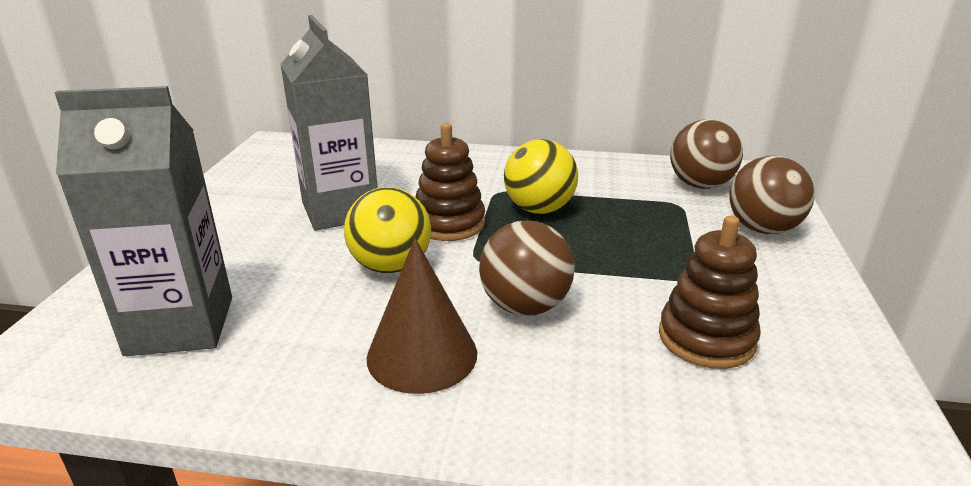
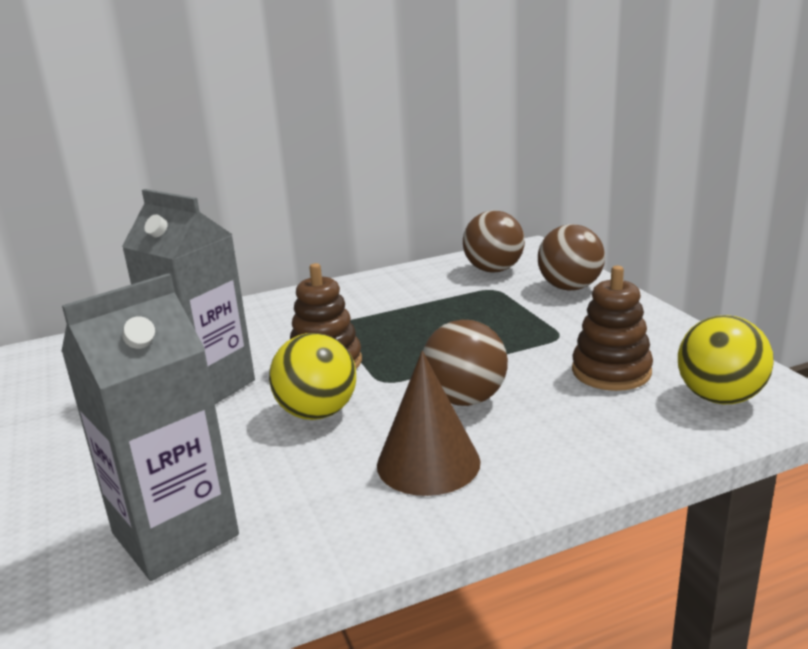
camera: 30 degrees left, 5 degrees down
yellow ball [504,139,578,214] -> yellow ball moved to [678,315,774,404]

